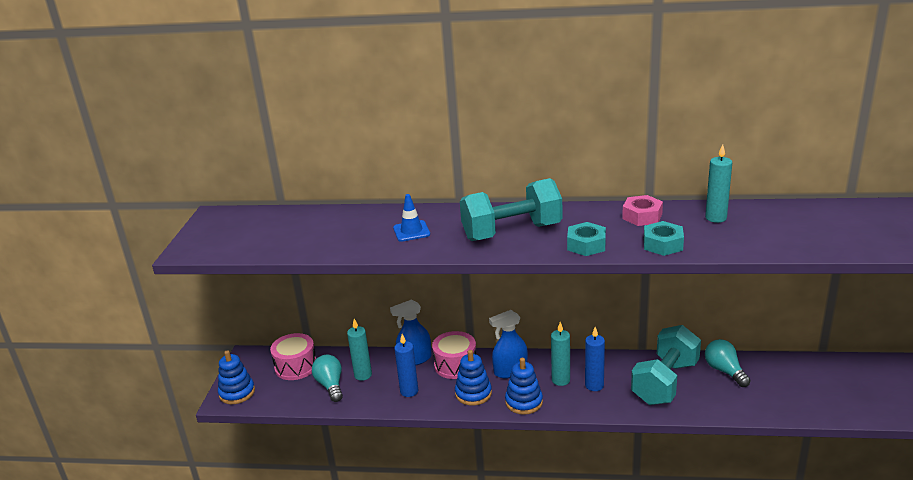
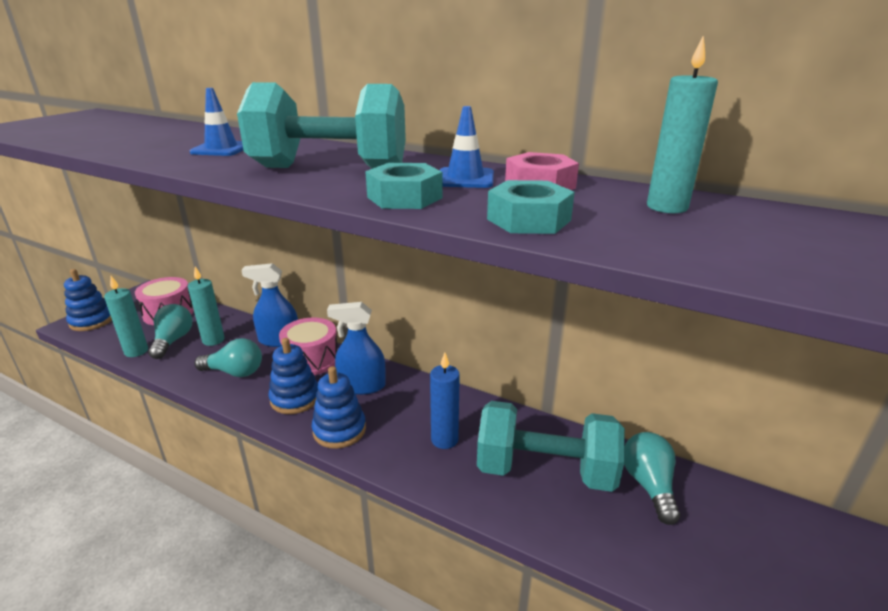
camera: 20 degrees right, 0 degrees up
blue candle [394,334,418,397] -> turquoise light bulb [195,338,262,377]
turquoise candle [551,322,570,386] -> turquoise candle moved to [104,276,148,357]
turquoise dumbbell [631,325,701,405] -> turquoise dumbbell turned 45 degrees clockwise [477,401,625,492]
none -> blue traffic cone [440,106,494,188]

